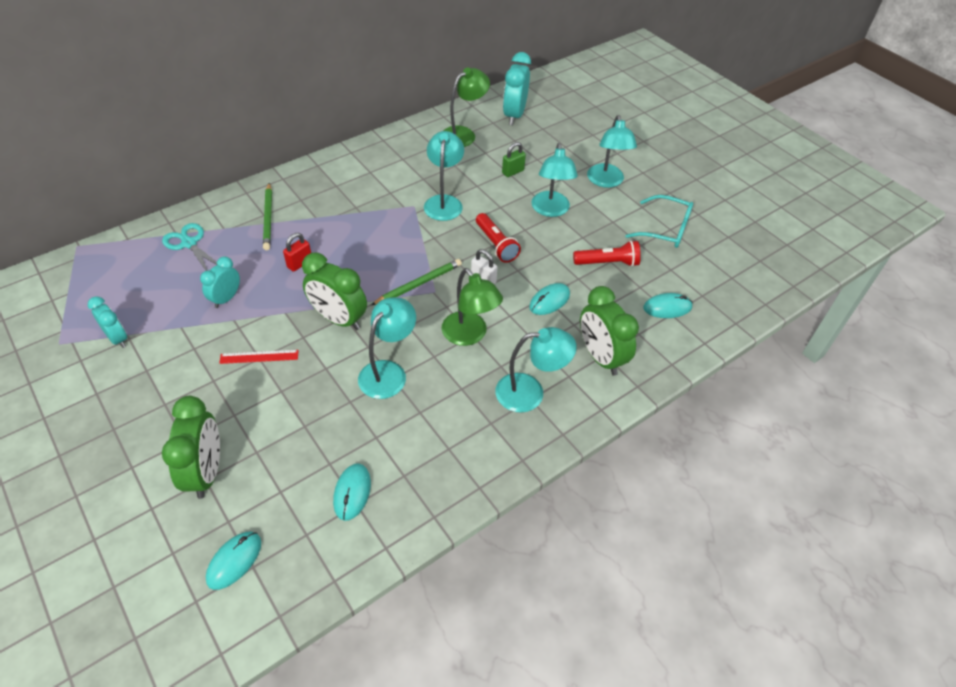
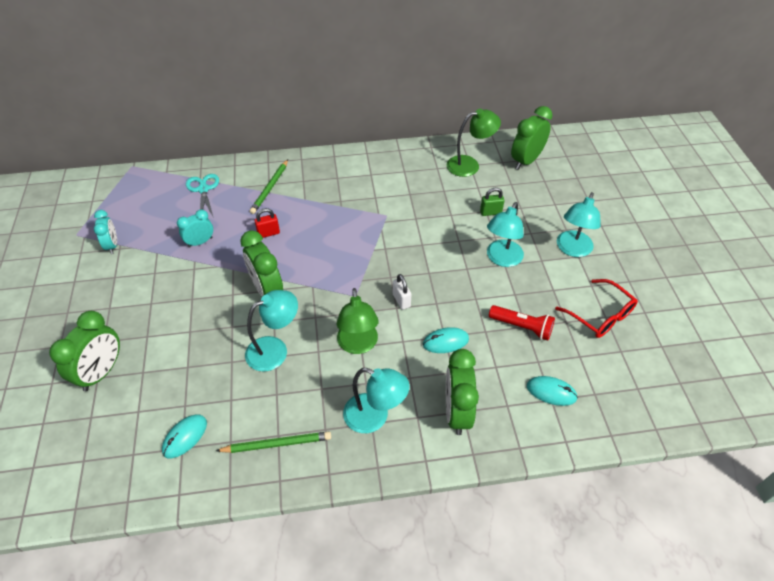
camera: 30 degrees right, 0 degrees up
turquoise mouse [206,531,261,590] -> none
red ruler [219,350,299,364] -> none
green pencil [371,259,462,305] -> green pencil moved to [216,432,331,453]
turquoise lamp [424,131,464,221] -> none
red flashlight [476,213,521,263] -> none
turquoise clock [503,52,531,125] -> green clock [511,106,552,170]
turquoise glasses [625,195,693,248] -> red glasses [555,279,638,338]

